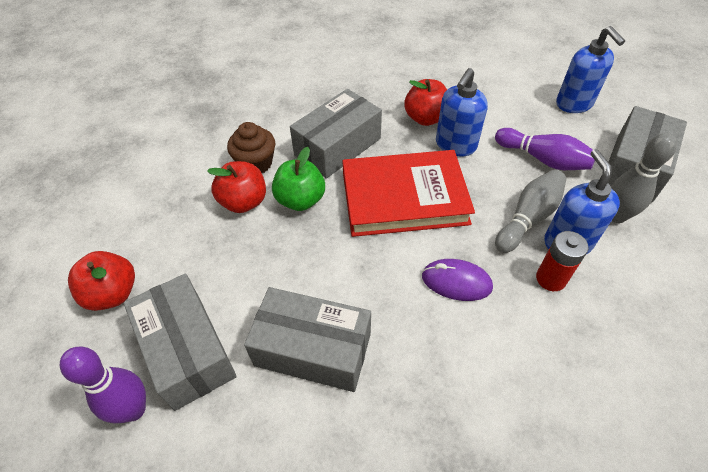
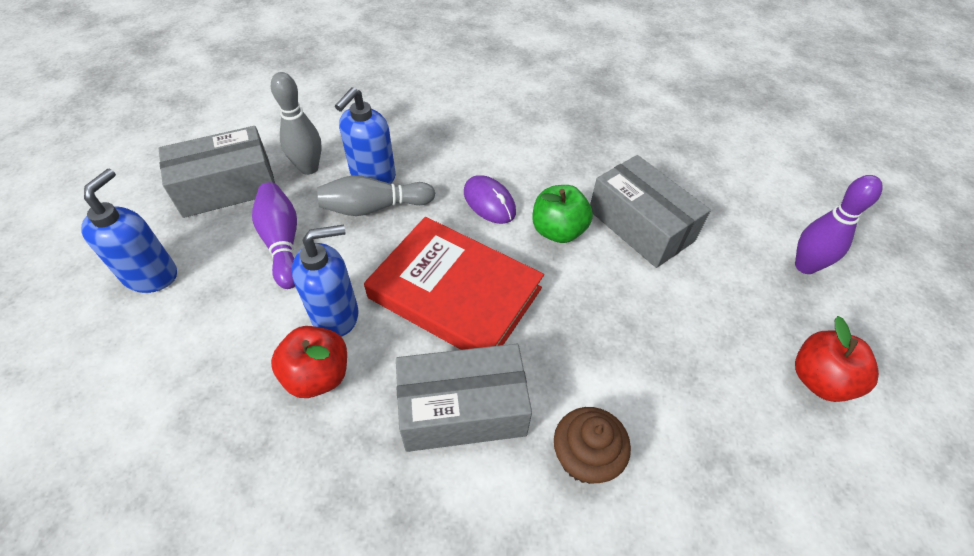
camera: 145 degrees left, 0 degrees up
grey box [124,273,237,411] -> none
red apple [207,161,266,213] -> none
green apple [272,147,325,211] -> green apple moved to [533,185,593,243]
red battery [536,231,588,291] -> none

